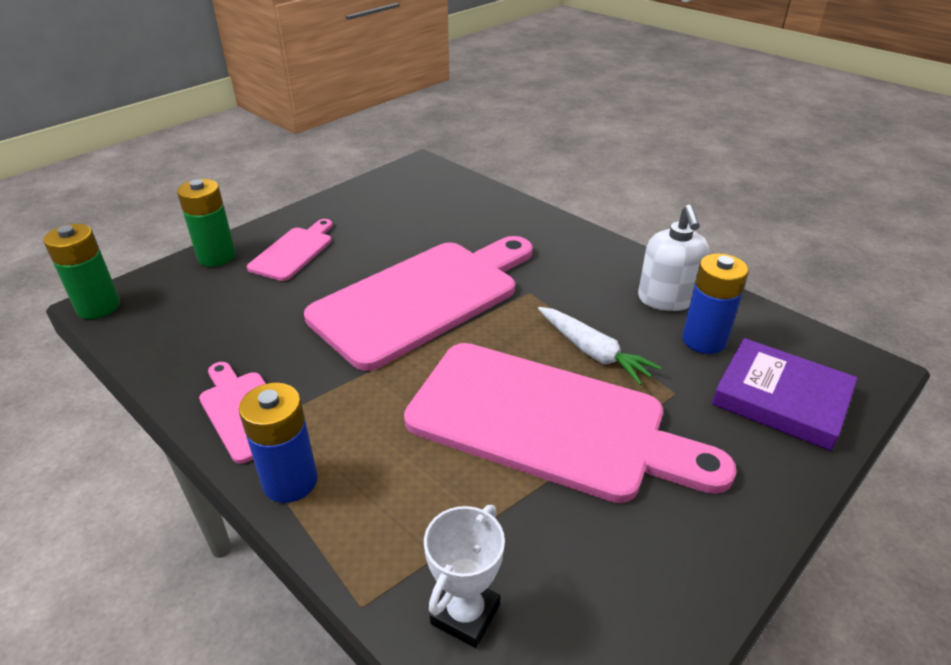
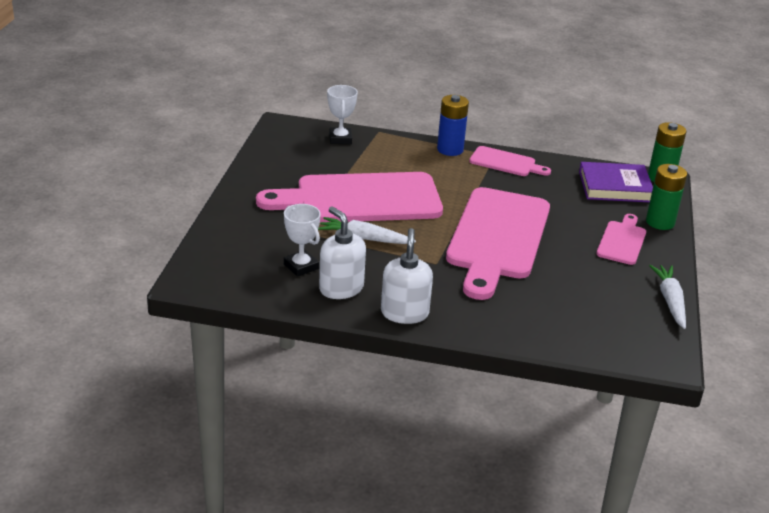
camera: 145 degrees right, 5 degrees down
pink cutting board [247,219,333,281] -> pink cutting board turned 150 degrees counterclockwise [596,214,646,265]
blue battery [682,253,749,354] -> white trophy [284,204,321,277]
purple book [712,338,858,451] -> purple book moved to [579,162,653,202]
none -> white soap dispenser [381,228,433,324]
none -> white carrot [649,265,686,329]

